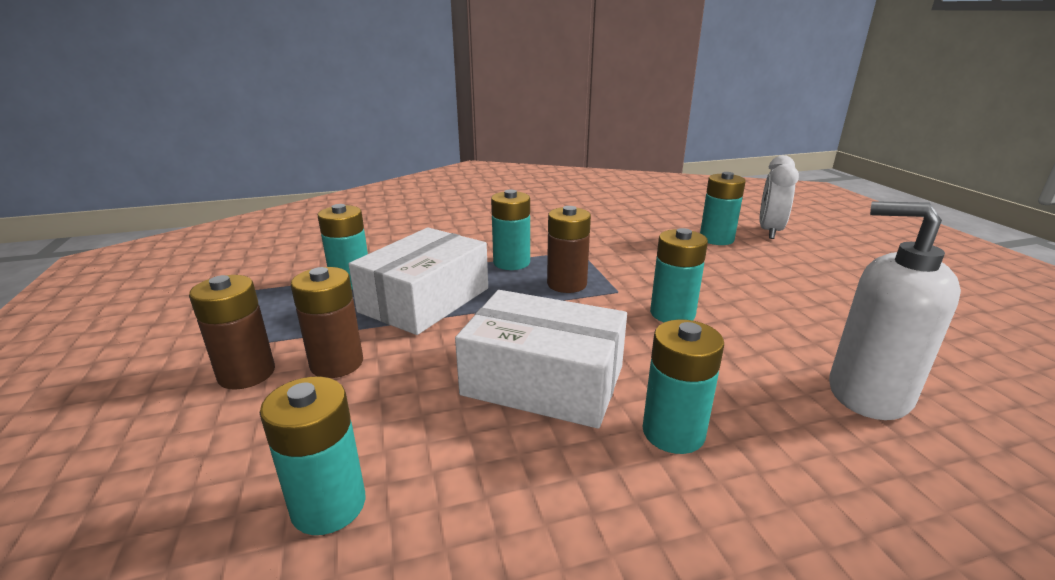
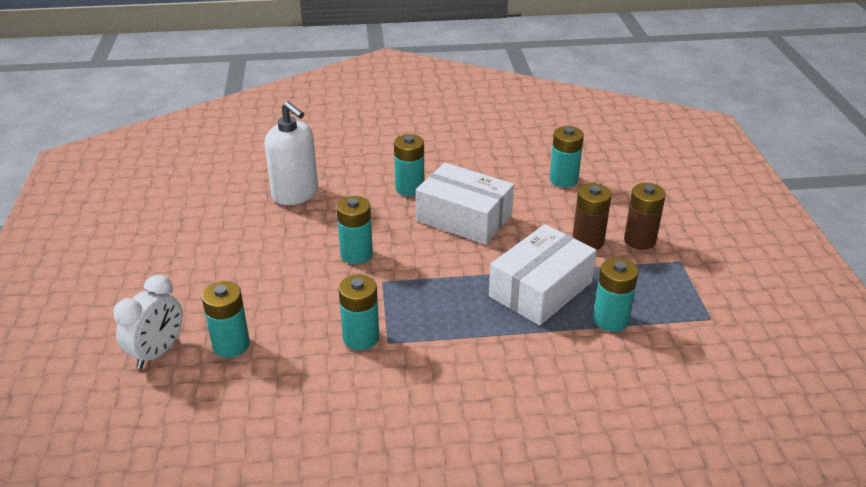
camera: 170 degrees left, 10 degrees up
turquoise battery [491,190,530,270] -> turquoise battery moved to [338,275,379,350]
brown battery [547,206,591,293] -> none

